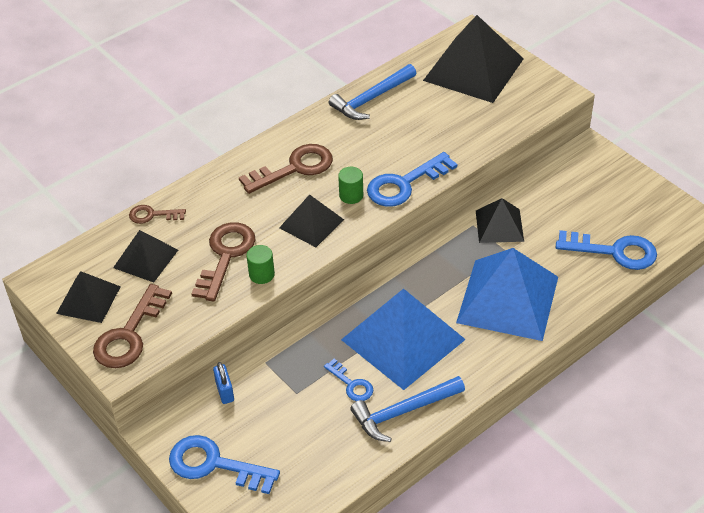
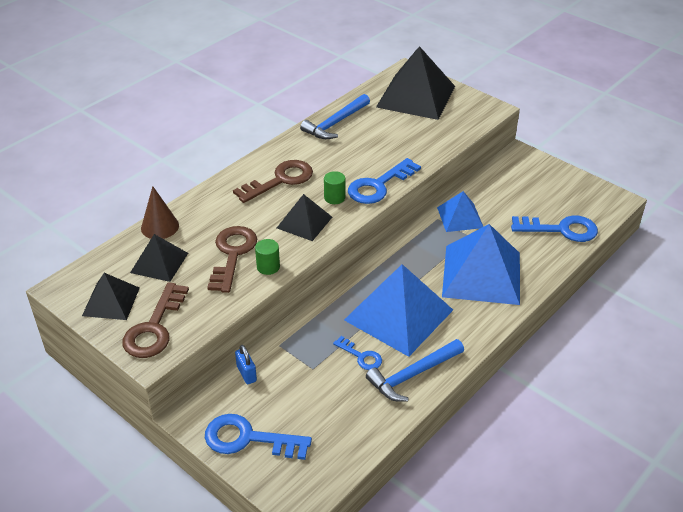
camera: 10 degrees left, 5 degrees down
brown key [129,205,186,224] -> brown cone [141,186,179,239]
black pyramid [476,198,524,243] -> blue pyramid [437,191,483,232]

